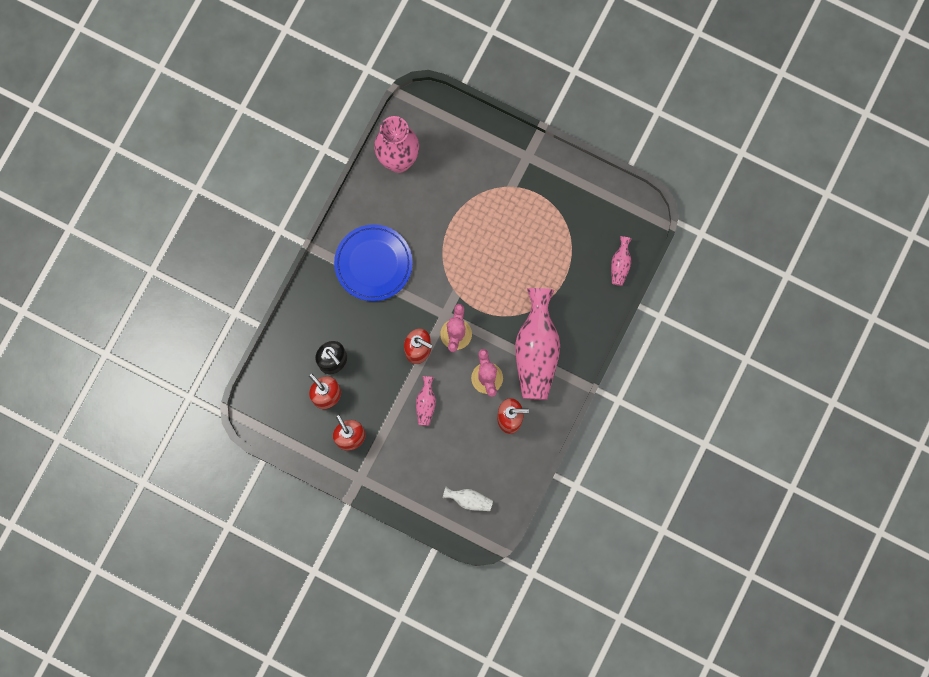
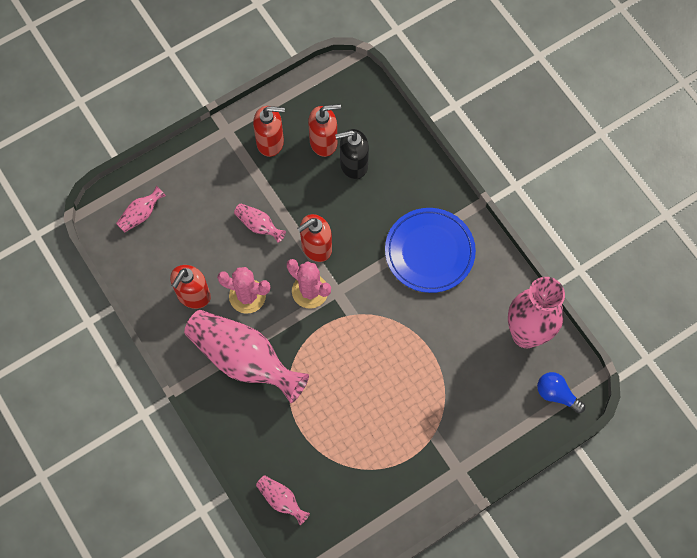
camera: 120 degrees right, 10 degrees down
white vase [443,486,493,511] -> pink vase [116,186,166,232]
none -> blue light bulb [537,372,585,413]

